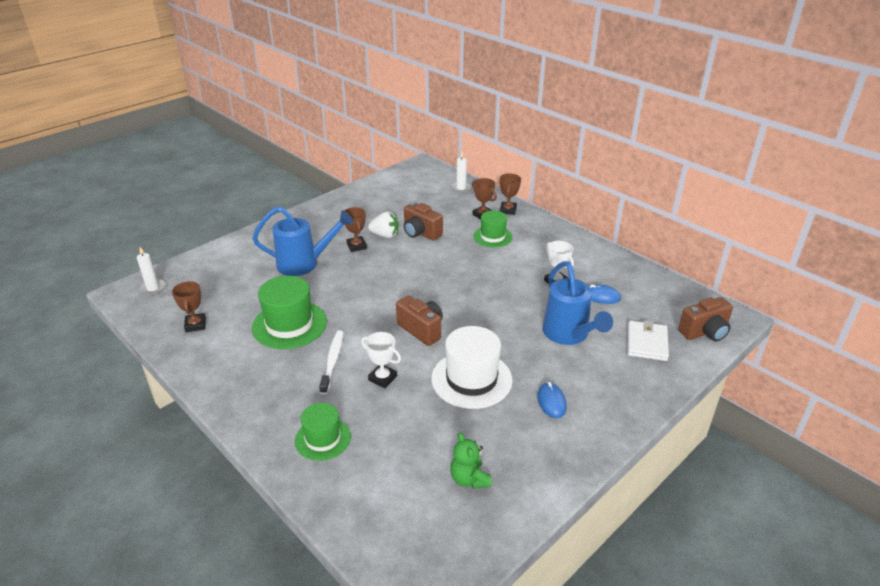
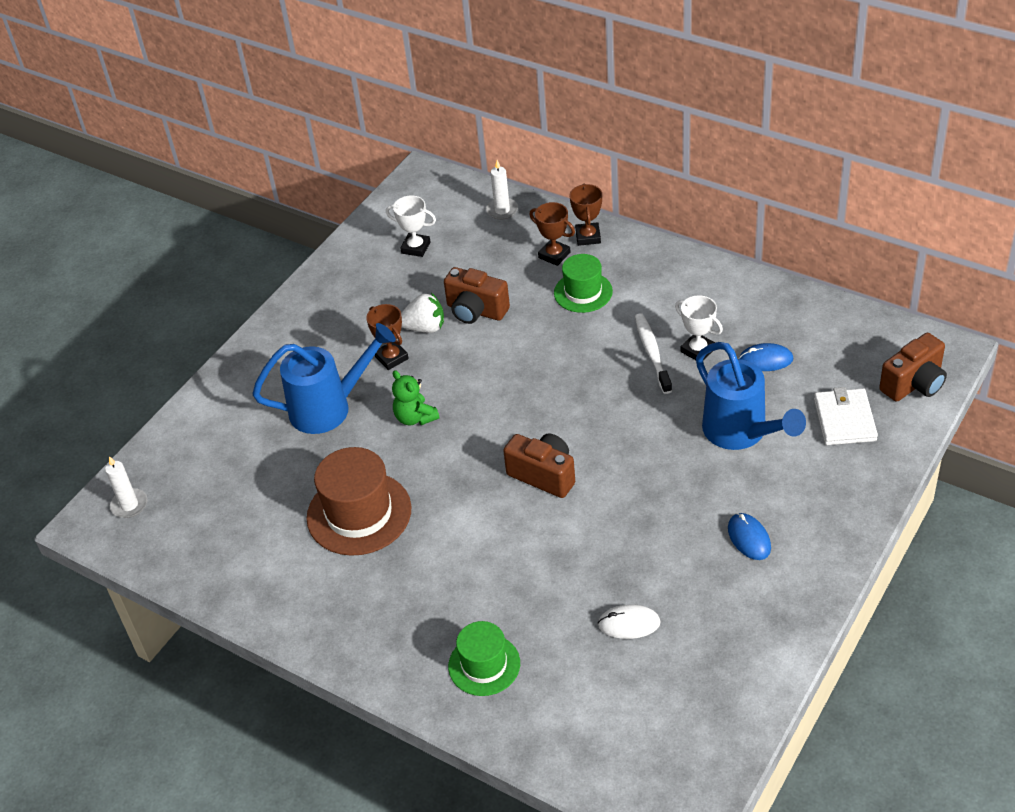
camera: 10 degrees left, 10 degrees up
brown trophy [172,281,206,332] -> none
green hat [252,276,327,349] -> brown hat [306,447,411,556]
white toothbrush [319,330,344,395] -> white toothbrush moved to [635,313,672,394]
white trophy [361,332,401,388] -> white trophy moved to [386,195,436,257]
white hat [431,326,513,409] -> none
green teddy bear [450,432,492,489] -> green teddy bear moved to [392,370,439,425]
none -> white mouse [598,604,661,639]

